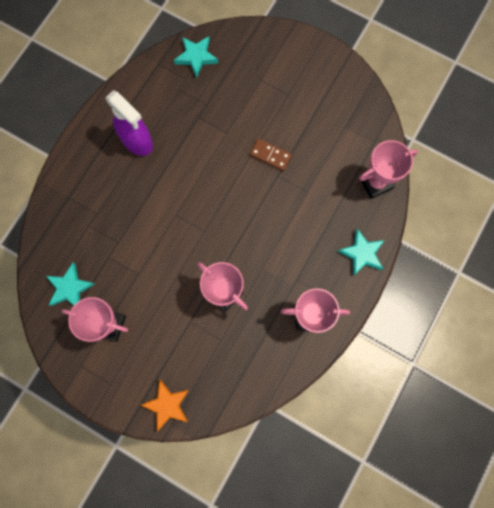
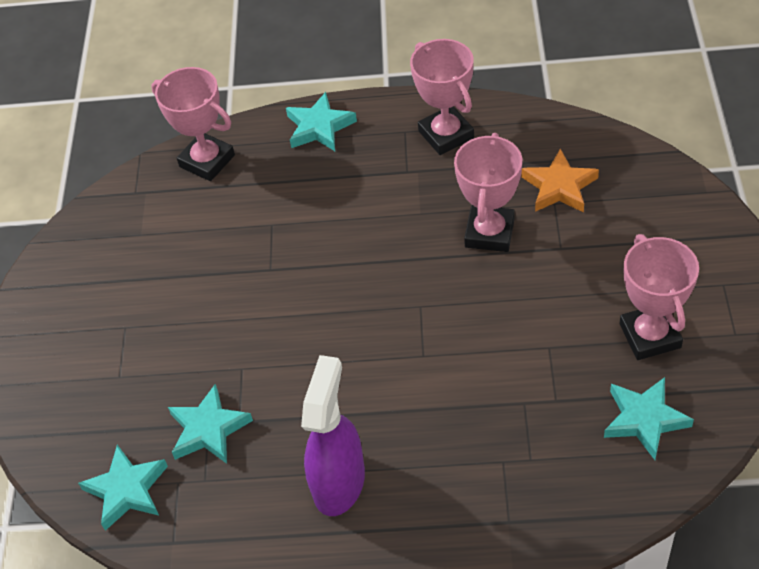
camera: 115 degrees left, 25 degrees down
orange star [141,379,189,431] -> orange star moved to [522,149,599,213]
brown domino [250,138,292,171] -> none
none -> turquoise star [168,384,253,464]

